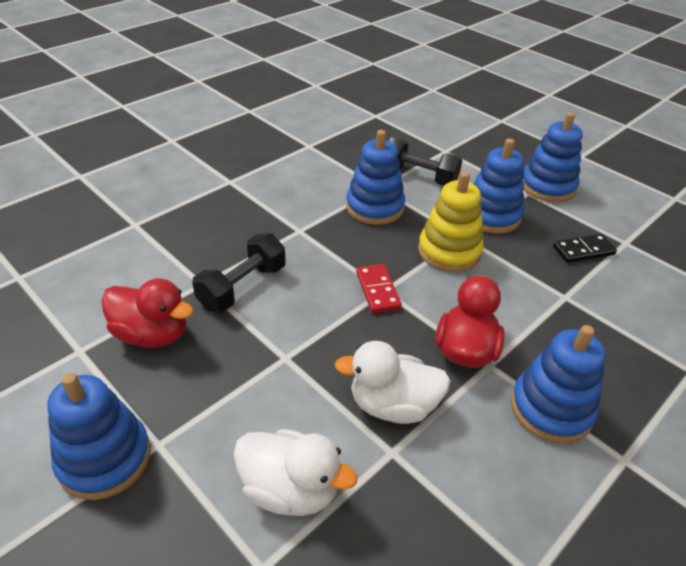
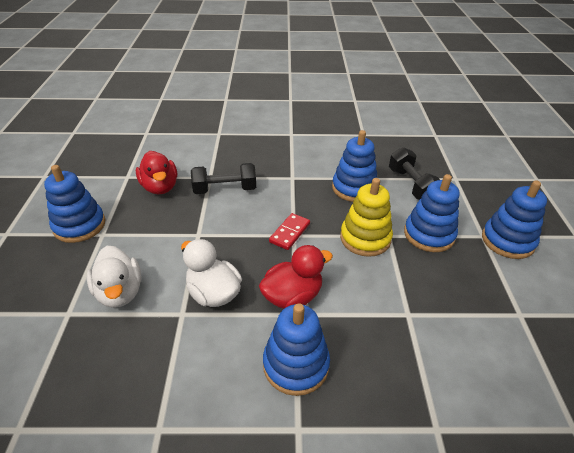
camera: 45 degrees right, 0 degrees up
black domino [553,234,617,263] -> none

